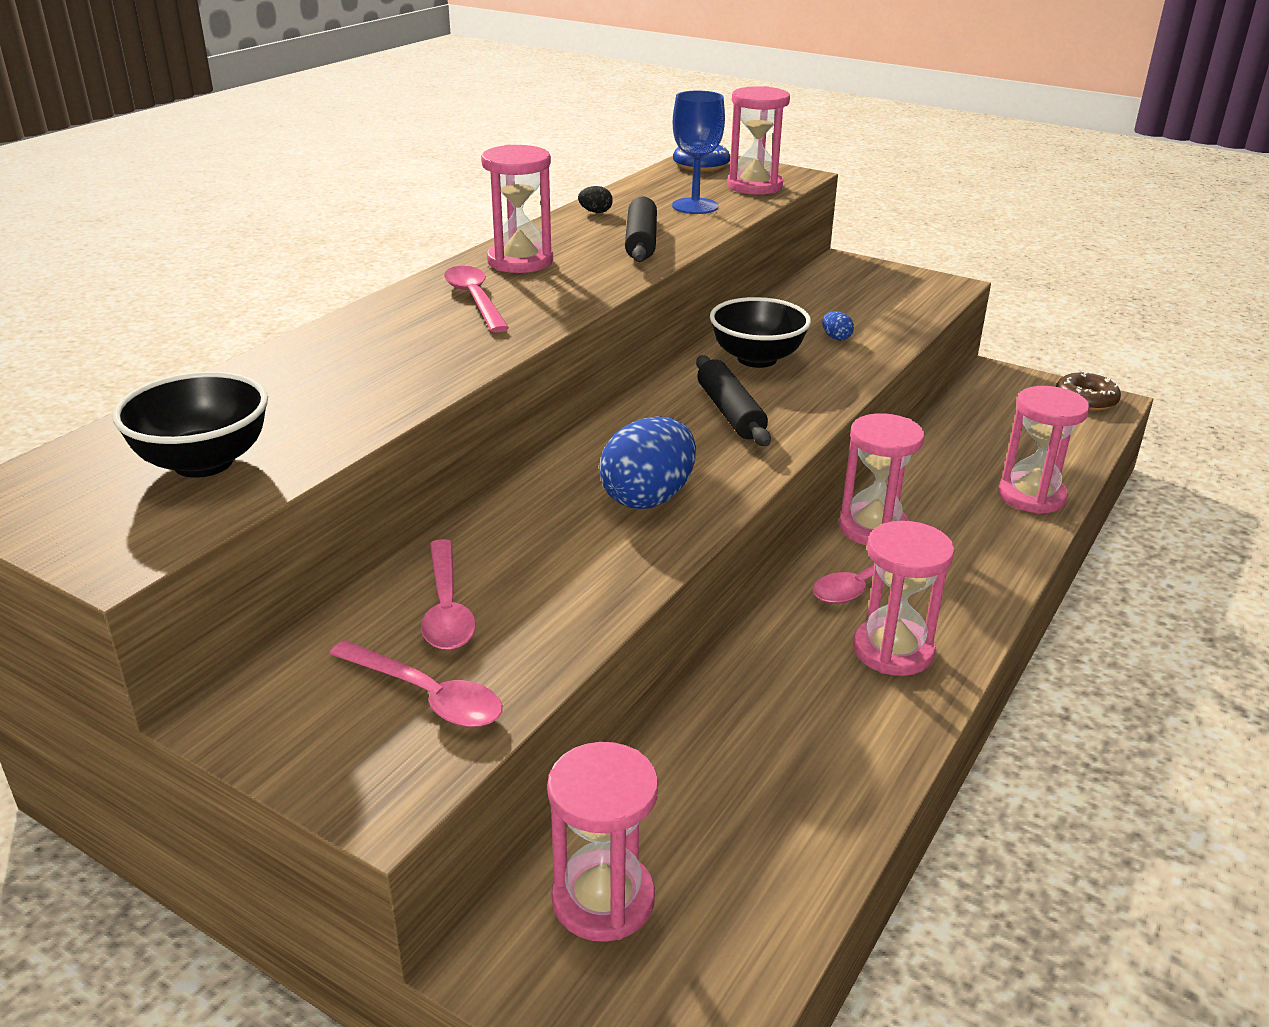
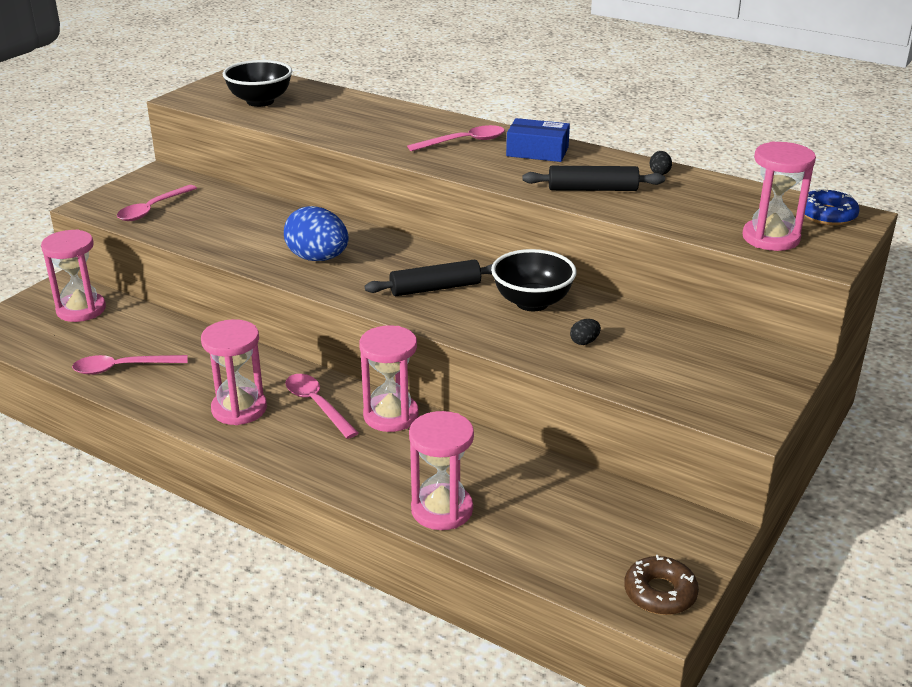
camera: 90 degrees right, 0 degrees up
pink spoon [421,539,476,650] -> pink spoon moved to [72,355,187,375]
pink hourglass [481,145,553,273] -> blue box [506,118,570,162]
blue goblet [672,91,725,214] -> none
blue egg [822,311,854,341] -> black egg [570,319,601,345]

